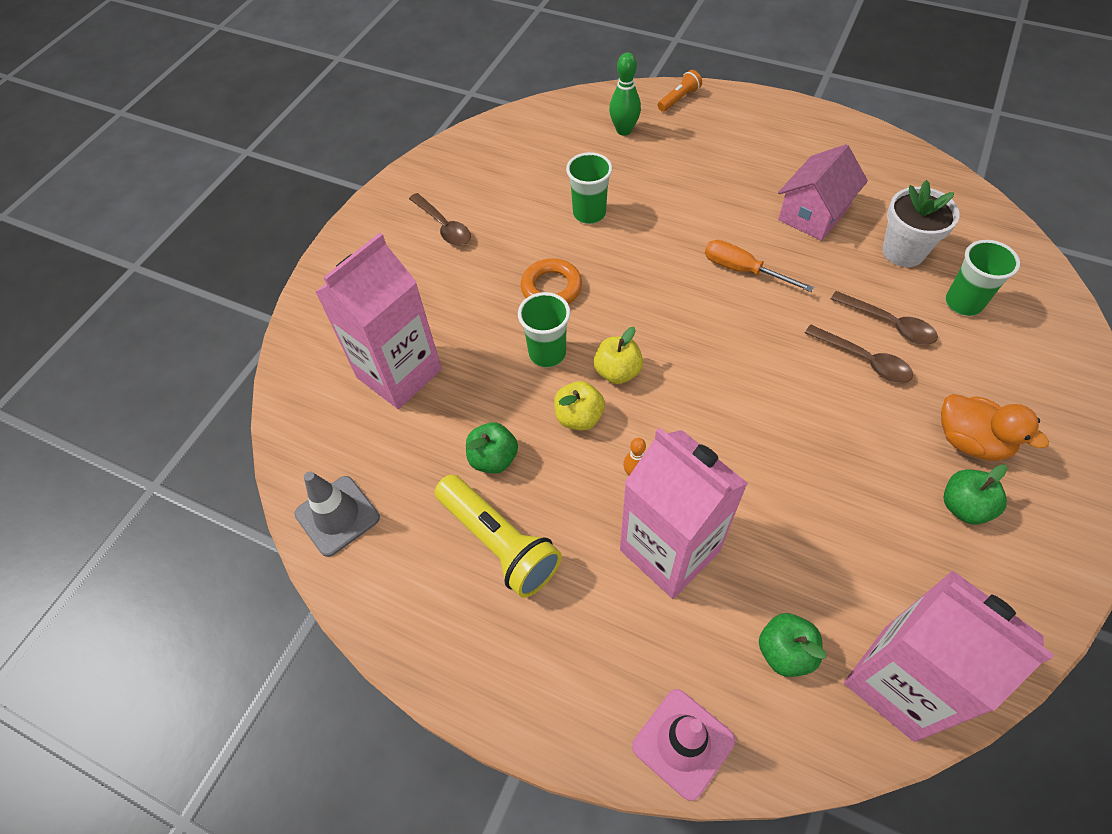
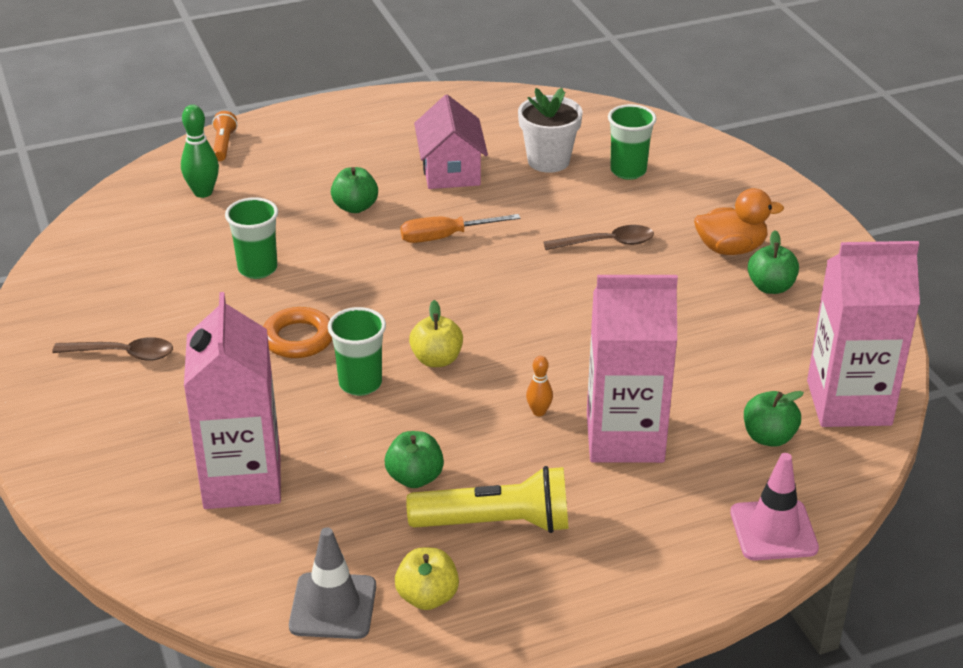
camera: 50 degrees left, 20 degrees down
yellow apple [554,381,605,430] -> yellow apple moved to [395,547,459,610]
brown spoon [831,291,938,344] -> none
none -> green apple [331,167,378,213]

